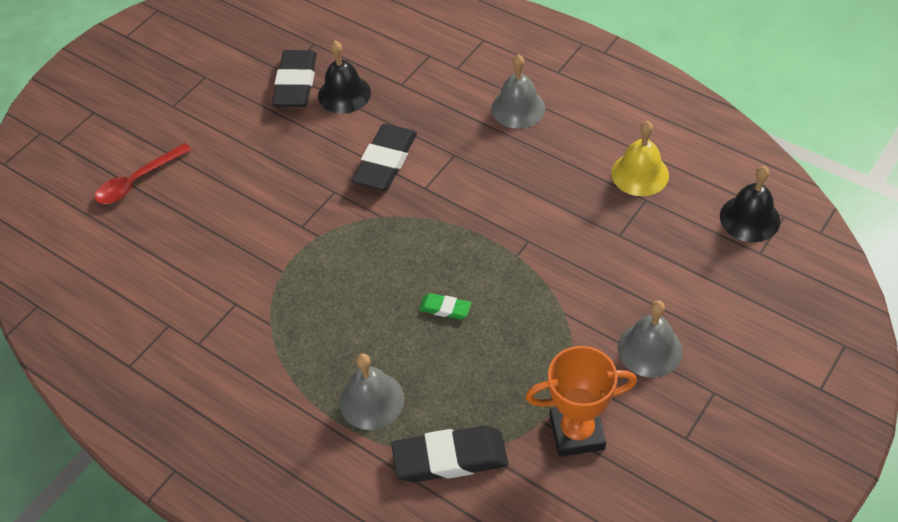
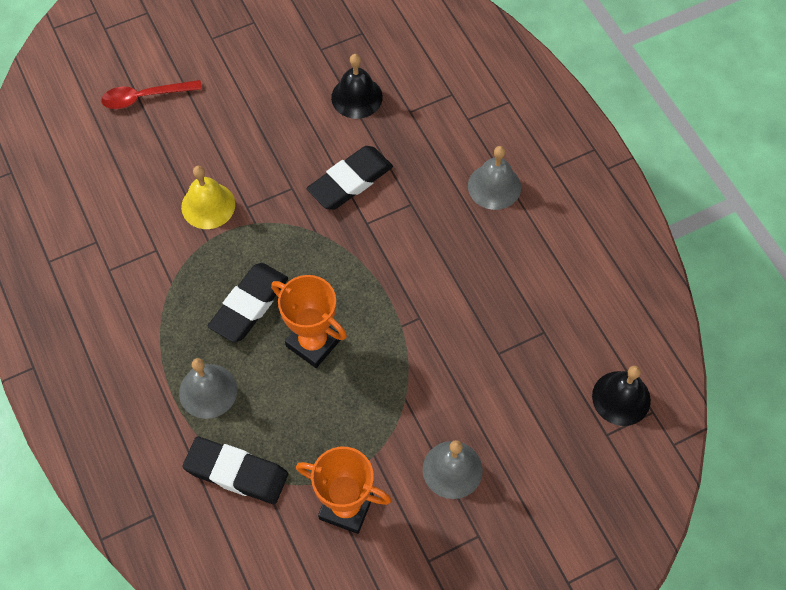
camera: 25 degrees right, 10 degrees up
black eraser [272,50,317,107] -> black eraser moved to [208,263,288,343]
green eraser [419,293,471,320] -> orange trophy [271,275,347,368]
yellow bell [611,121,669,196] -> yellow bell moved to [181,166,235,229]

